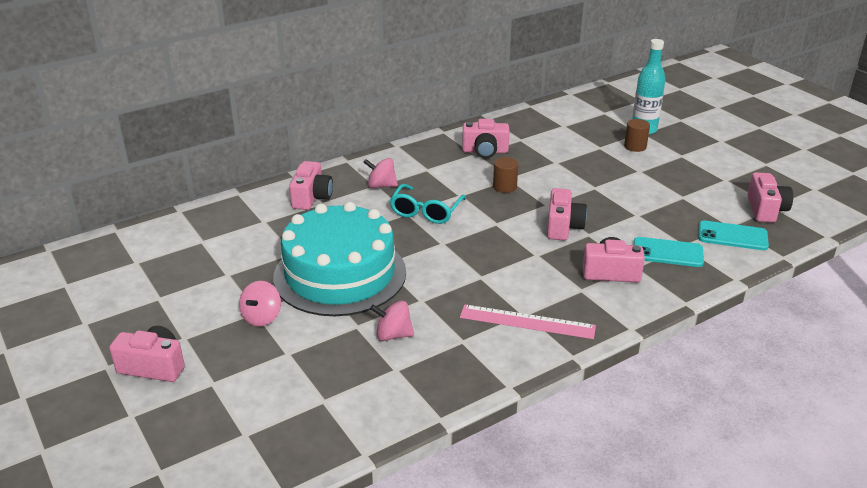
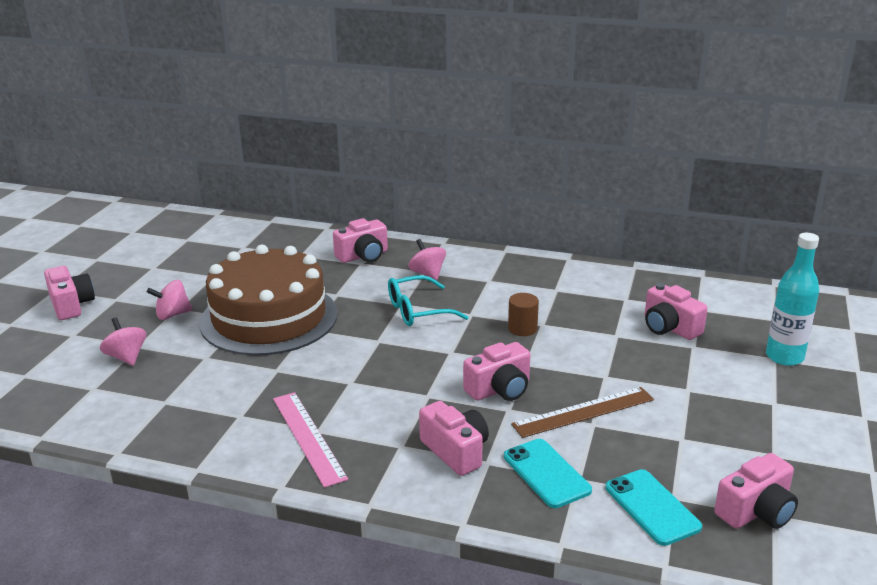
camera: 50 degrees right, 5 degrees down
turquoise cake [273,202,406,316] -> brown cake [200,245,338,356]
pink spinning top [370,301,414,341] -> pink spinning top moved to [100,317,146,366]
pink camera [462,119,510,158] -> pink camera moved to [645,283,708,340]
brown cylinder [624,119,650,152] -> none
none -> brown ruler [511,387,654,438]

